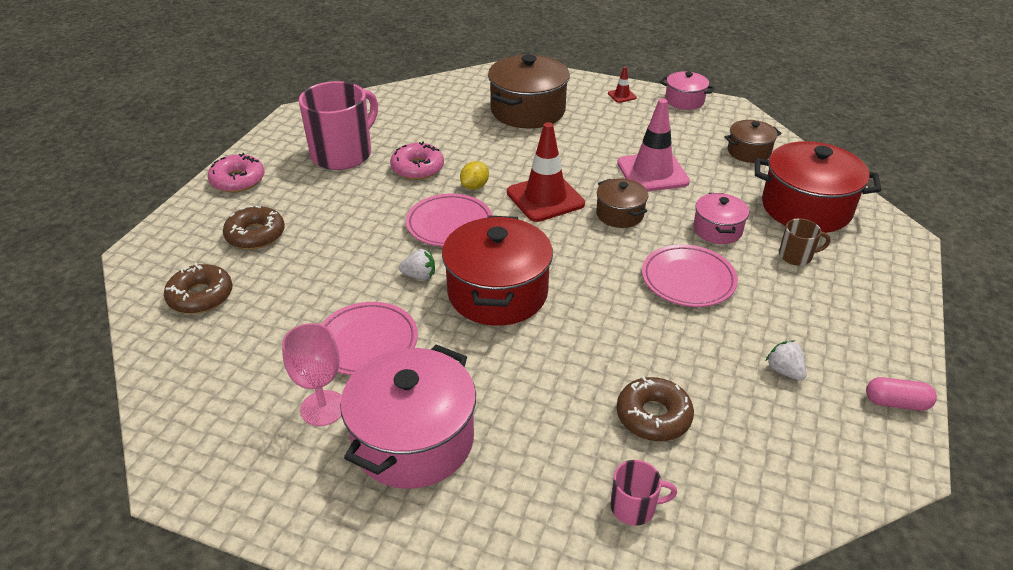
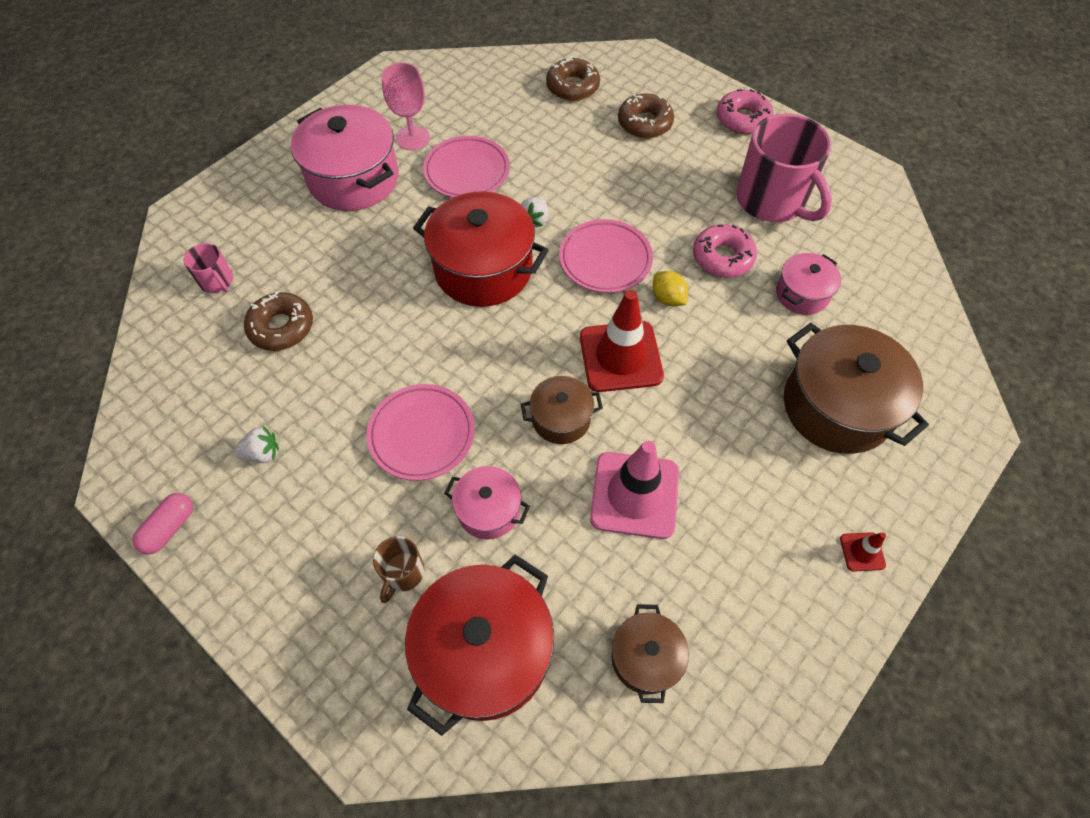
camera: 110 degrees right, 20 degrees up
pink mug [611,460,677,526] -> pink mug turned 60 degrees counterclockwise [183,243,233,293]
pink pot [660,71,715,110] -> pink pot moved to [776,253,841,315]

